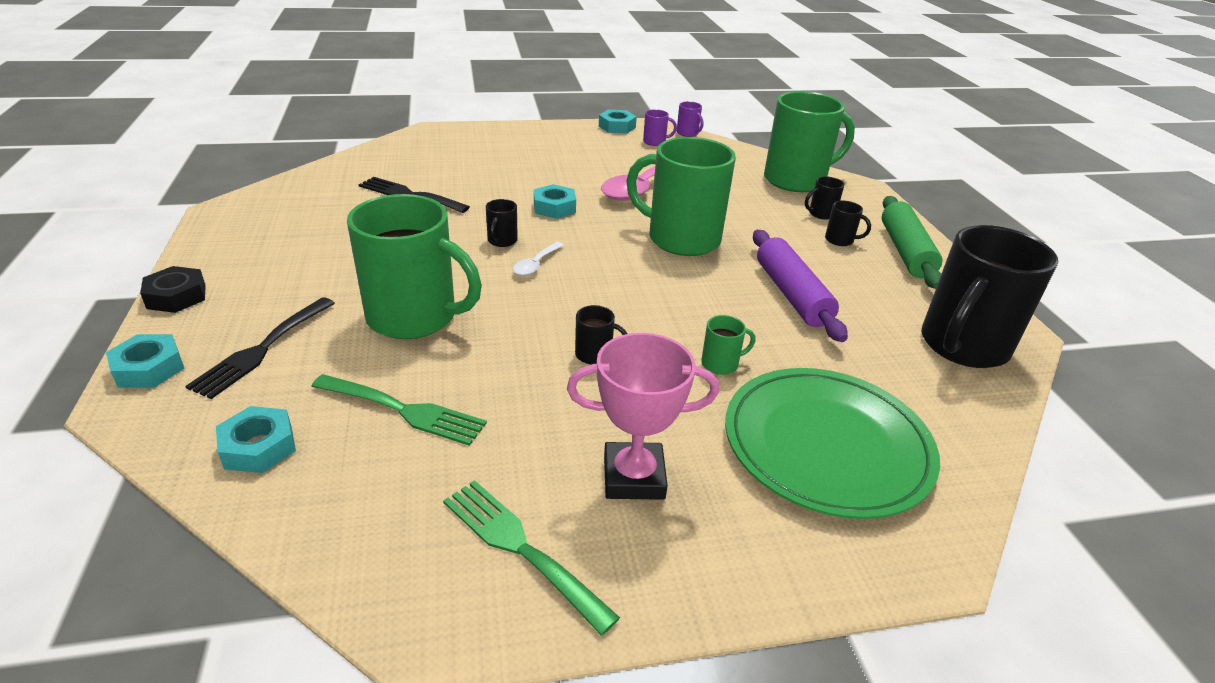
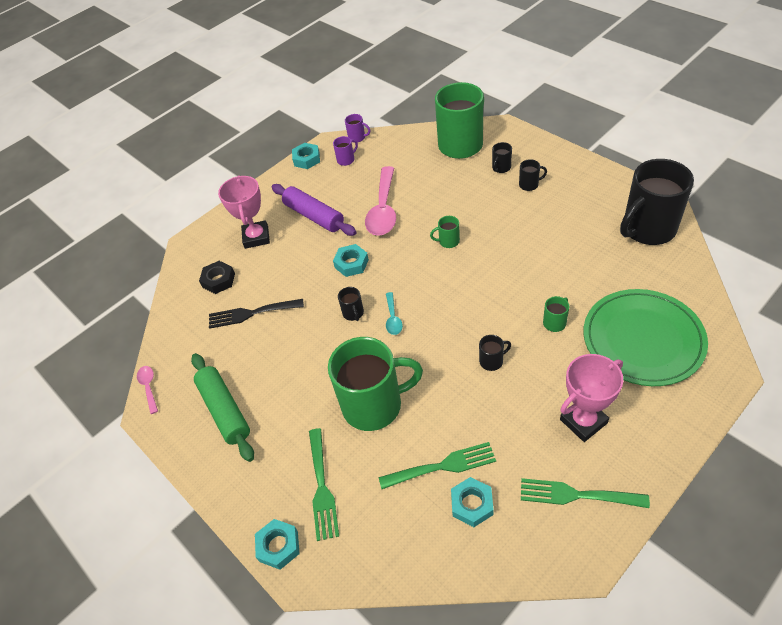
camera: 25 degrees left, 15 degrees up
black nut [140,266,206,313] -> black nut moved to [199,261,235,294]
black fork [186,297,335,399] -> green fork [309,428,339,541]
turquoise nut [216,406,296,473] -> turquoise nut moved to [451,477,494,527]
white spoon [513,242,564,276] -> turquoise spoon [386,292,403,335]
green mug [626,137,736,256] -> green mug [430,216,460,248], size x0.40
purple rolling pin [753,230,848,342] -> purple rolling pin moved to [272,184,356,236]
green rolling pin [882,196,943,289] -> green rolling pin moved to [191,353,254,462]
black mug [921,225,1058,368] -> black mug turned 45 degrees clockwise [620,159,694,245]
none -> pink spoon [137,366,158,414]
none -> pink trophy [218,176,270,249]

